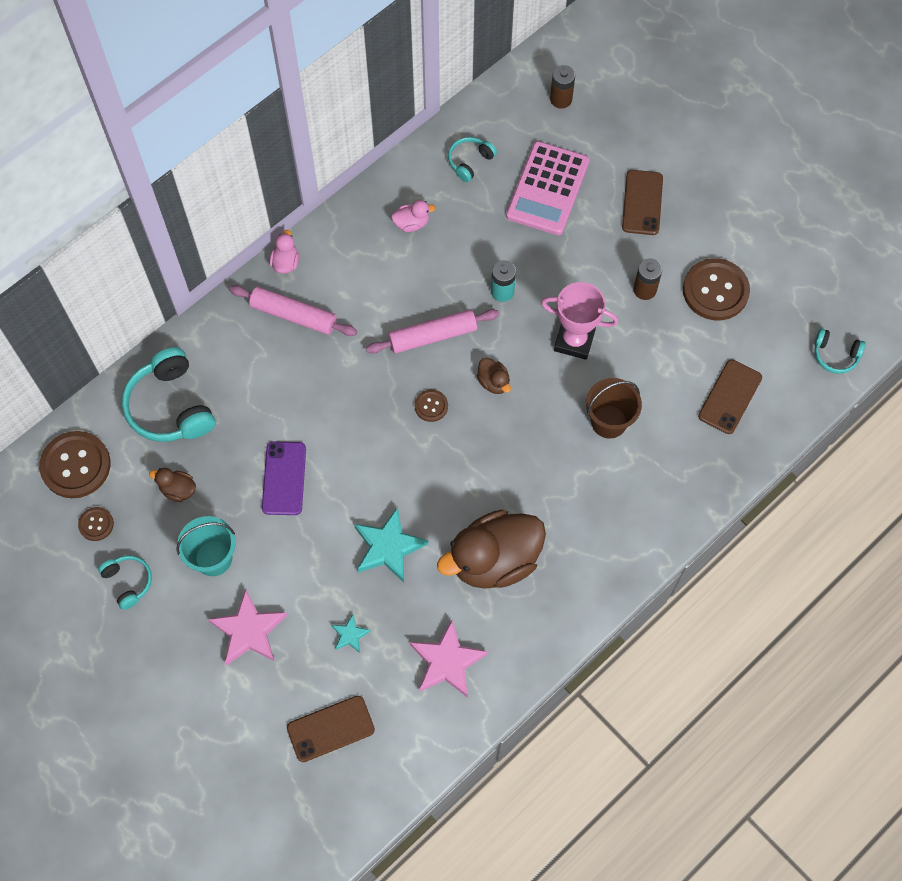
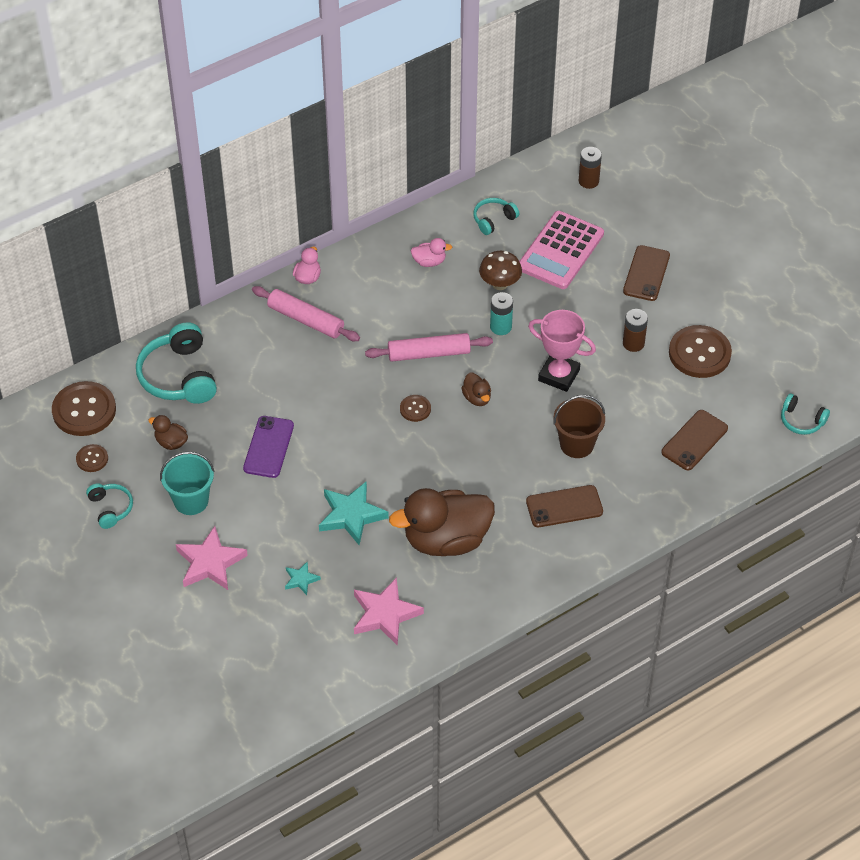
camera: 10 degrees right, 15 degrees down
brown phone [287,696,375,762] -> brown phone moved to [526,485,603,527]
none -> brown mushroom [479,251,522,290]

